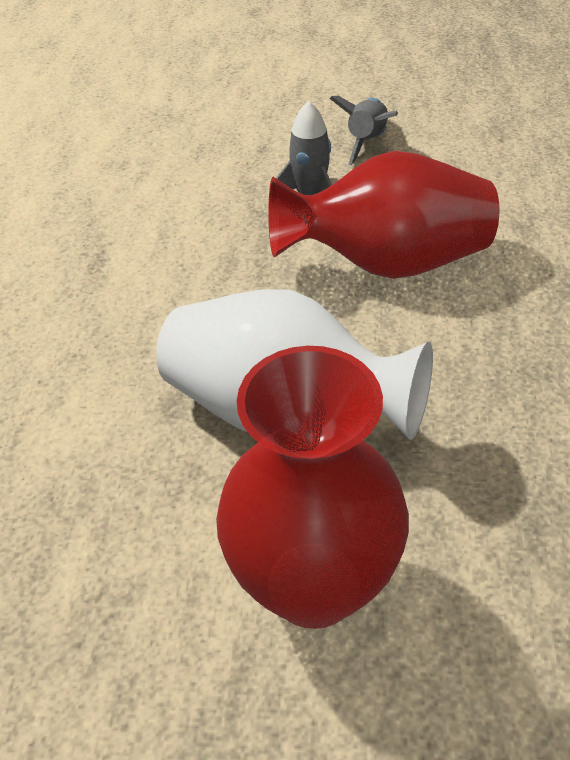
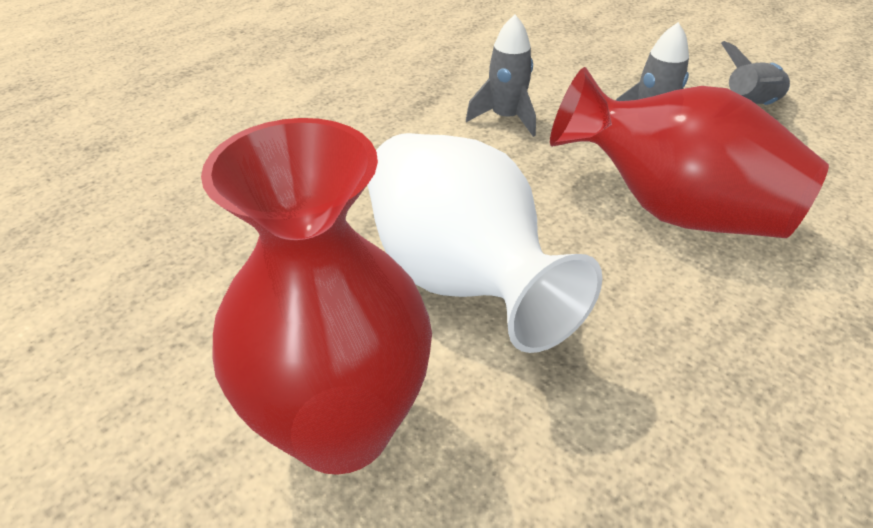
camera: 35 degrees right, 5 degrees down
none -> grey rocket [466,15,536,137]

